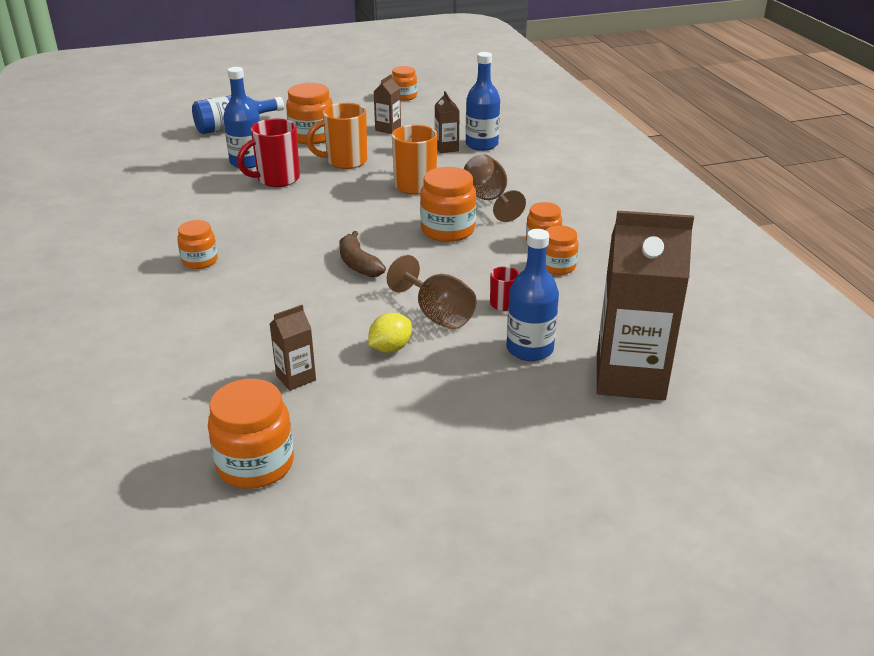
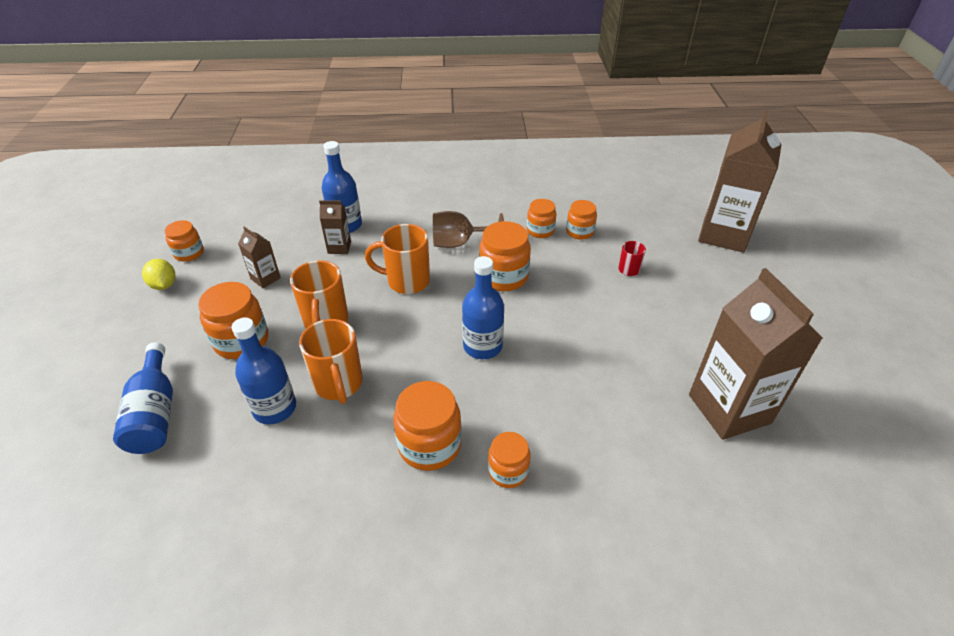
camera: 75 degrees left, 10 degrees up
orange jar [208,379,294,489] -> orange jar moved to [393,381,462,471]
red mug [237,118,300,187] -> orange mug [299,319,363,404]
brown carton [270,305,316,391] -> brown carton [689,268,823,440], size x2.23
brown banana [339,231,386,277] -> none
yellow lemon [368,313,412,353] -> yellow lemon moved to [142,259,175,290]
brown goblet [387,255,477,329] -> none
blue bottle [506,229,559,361] -> blue bottle moved to [462,256,504,359]

